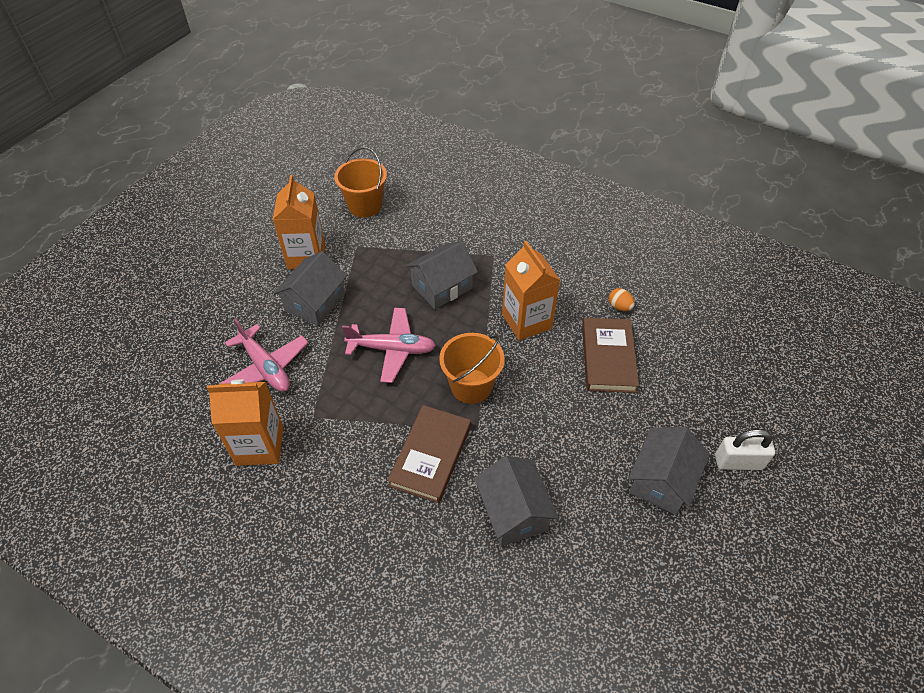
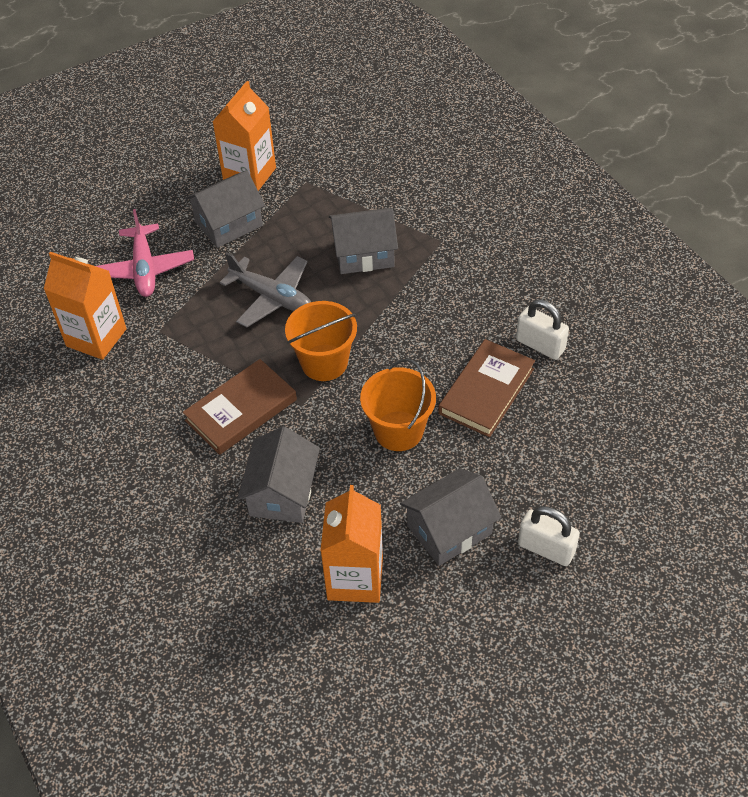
camera: 30 degrees right, 0 degrees up
orange bucket [334,147,387,218] -> orange bucket moved to [360,359,436,451]
pink plane [342,308,436,383] -> grey plane [220,252,311,328]
orange carton [502,241,560,341] -> orange carton moved to [320,485,383,603]
orange egg [609,288,635,311] -> white padlock [516,300,569,360]

